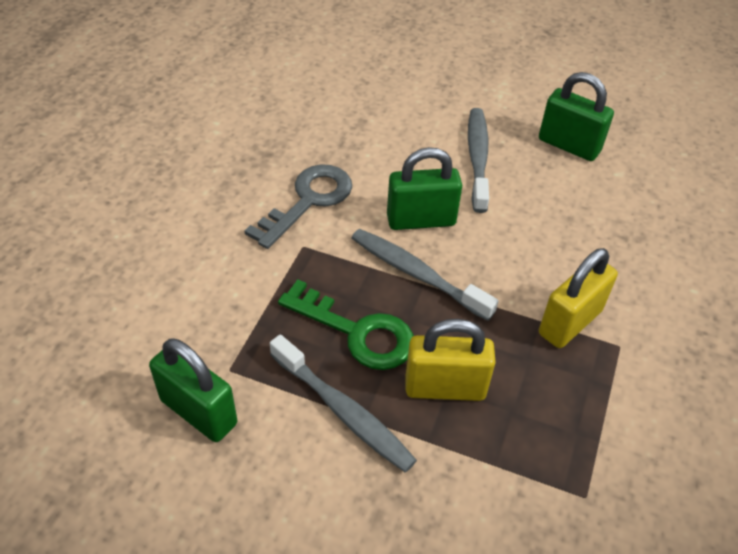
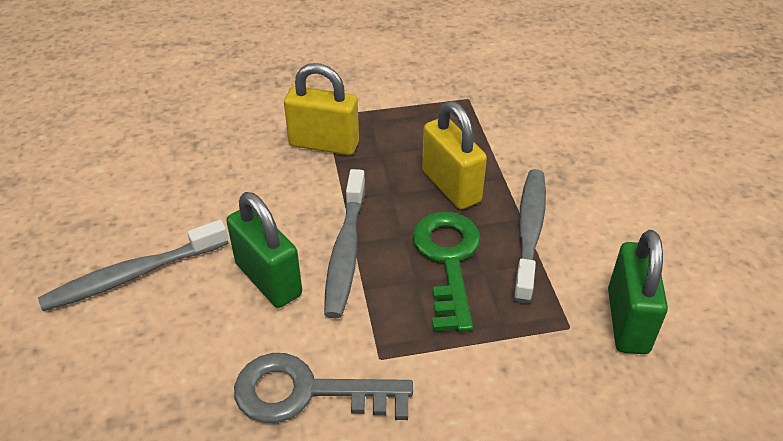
camera: 120 degrees left, 5 degrees down
green padlock [539,72,614,161] -> none

